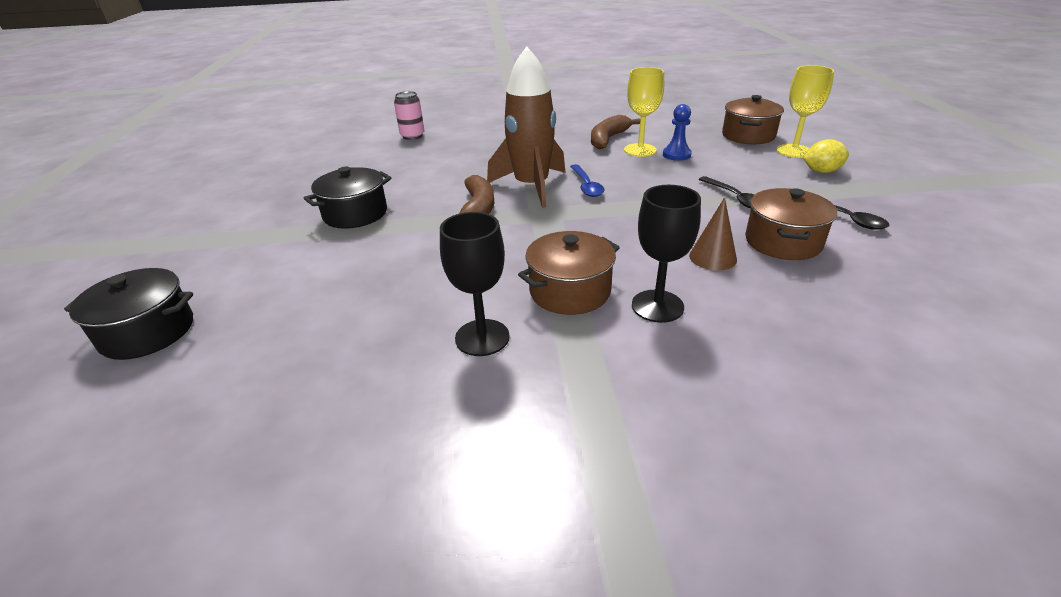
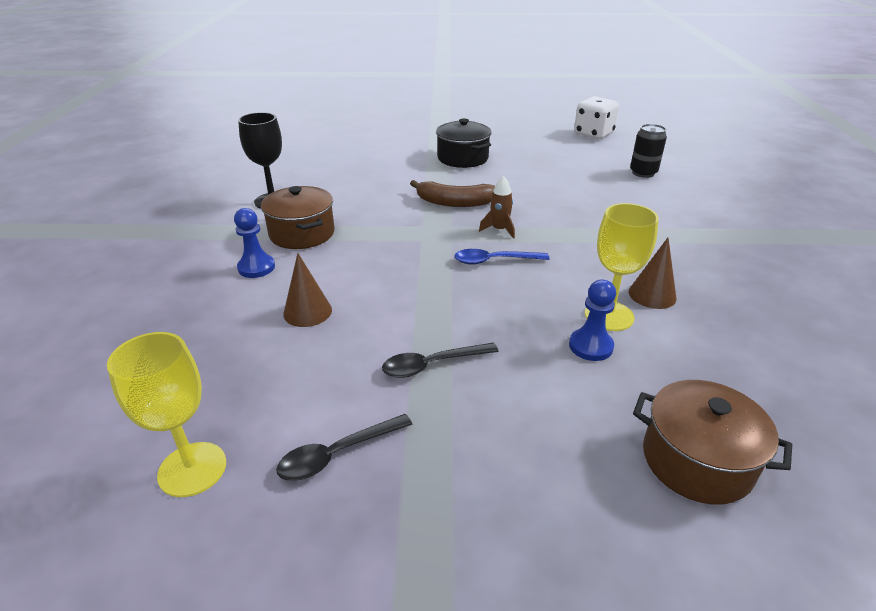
camera: 95 degrees right, 0 degrees up
black pot [64,268,193,360] -> none
pink can [394,91,424,140] -> black can [630,124,667,178]
brown rocket [487,46,566,208] -> brown rocket [479,176,515,239], size x0.41
brown banana [591,115,640,149] -> brown cone [629,238,677,309]
black goblet [632,185,701,323] -> blue pawn [234,208,275,278]
brown pot [745,188,837,260] -> none
yellow goblet [776,65,834,158] -> yellow goblet moved to [107,332,226,497]
yellow lemon [803,139,849,173] -> none
none -> white dice [574,96,619,139]

